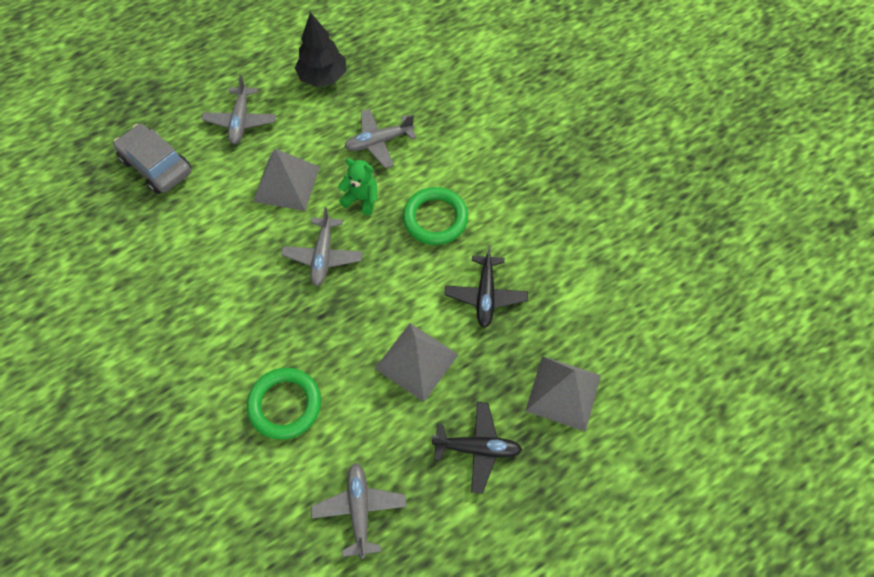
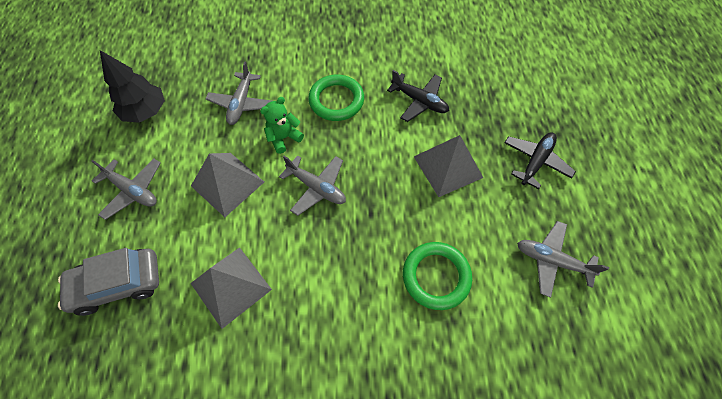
camera: 60 degrees left, 0 degrees up
grey pyramid [525,356,601,432] -> grey pyramid moved to [191,247,272,329]

